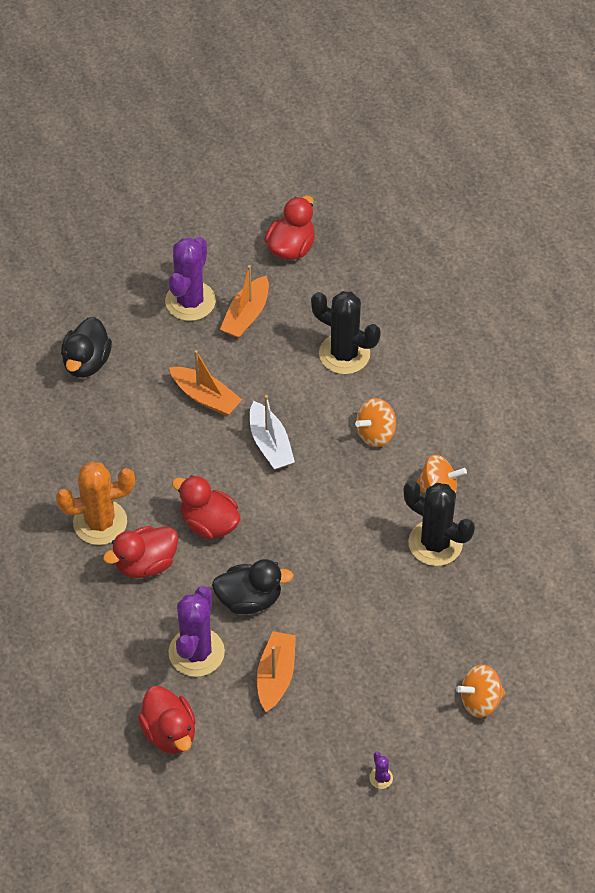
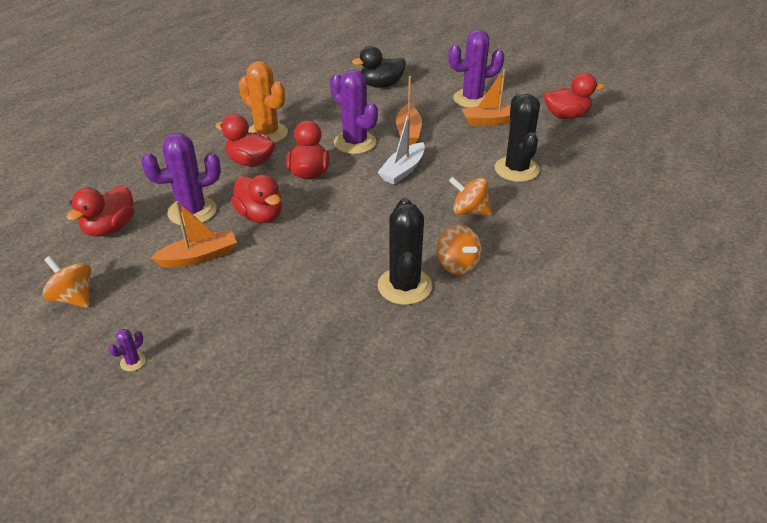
camera: 55 degrees right, 15 degrees down
black duck [212,559,294,614] -> red duck [231,174,282,223]
orange spinning top [456,665,505,718] -> orange spinning top moved to [43,256,91,308]
none -> purple cactus [330,69,378,154]

